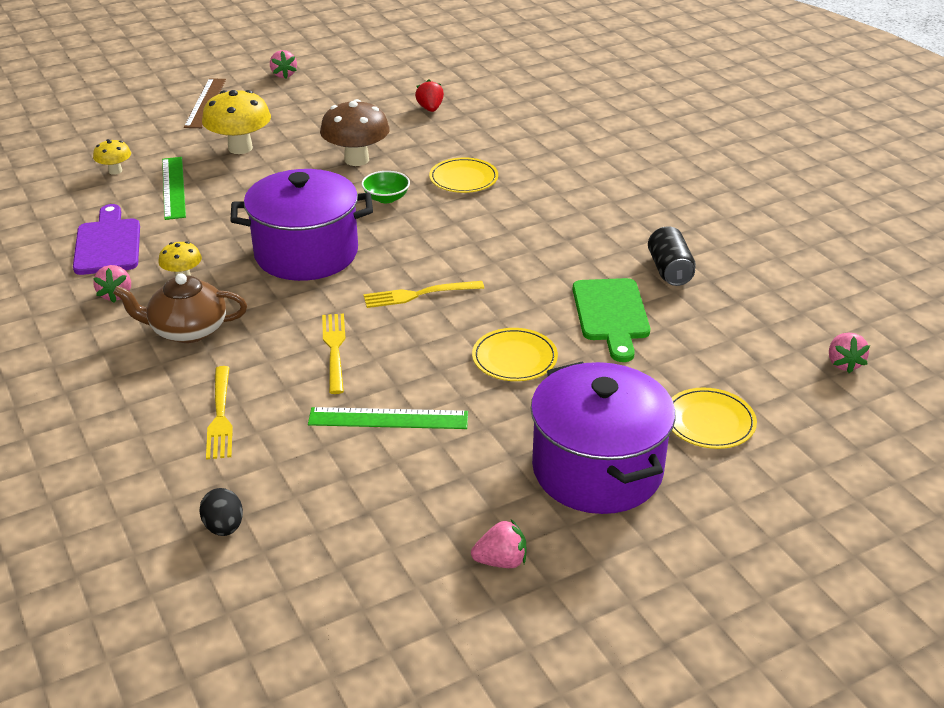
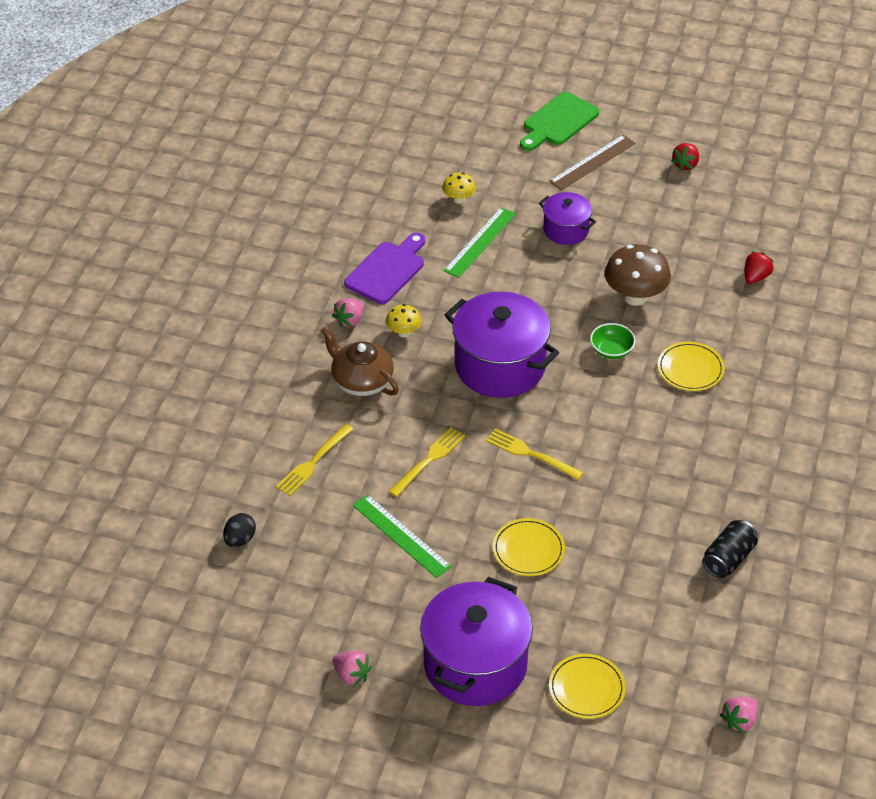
camera: 45 degrees right, 10 degrees up
yellow mushroom [202,90,271,154] -> purple pot [539,192,596,245]
pink strawberry [270,50,297,79] -> red strawberry [671,143,699,171]
green cutting board [573,278,650,362] -> green cutting board moved to [520,92,599,151]

